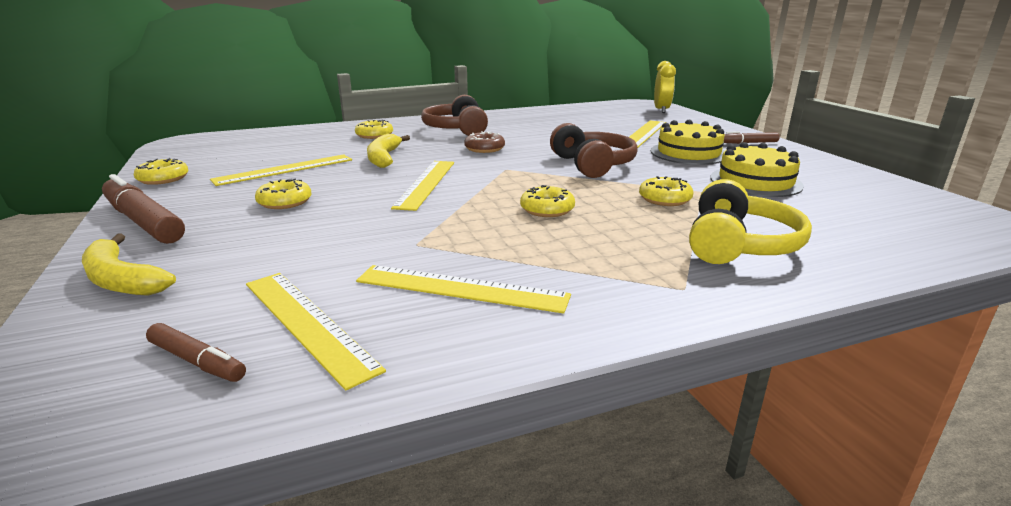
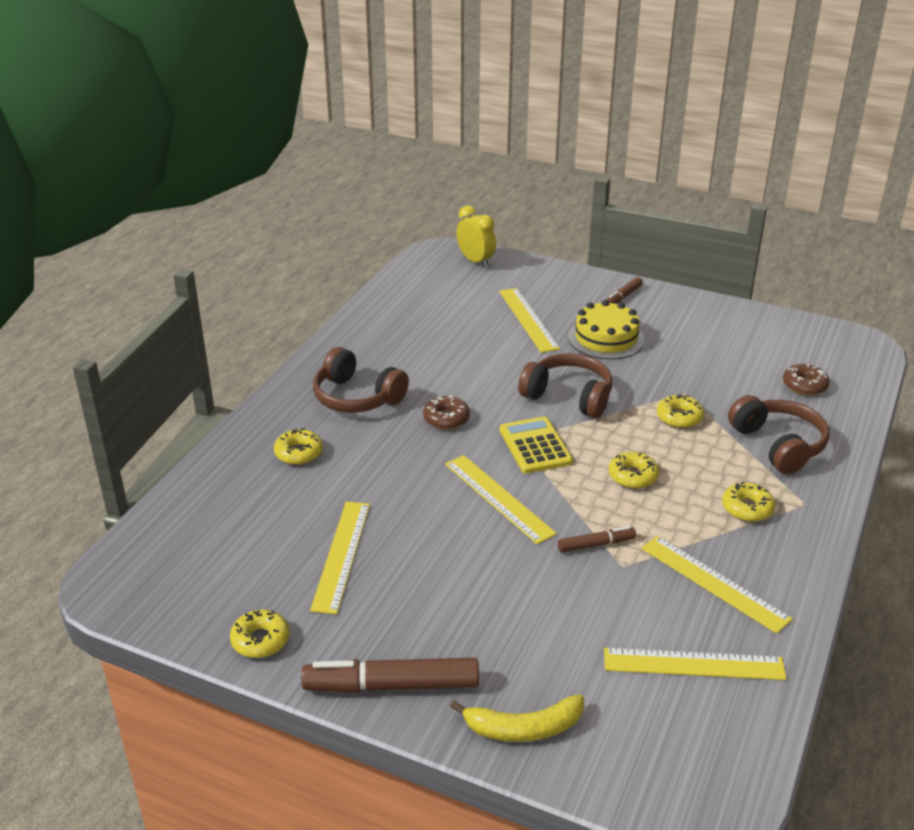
camera: 45 degrees left, 10 degrees up
brown marker [146,323,246,382] -> brown marker moved to [558,526,636,552]
yellow donut [255,178,311,209] -> yellow donut moved to [722,481,775,522]
yellow ruler [356,265,571,314] -> yellow ruler turned 75 degrees clockwise [641,536,793,634]
yellow banana [367,134,410,168] -> none
yellow headphones [689,179,812,264] -> brown headphones [728,395,829,474]
yellow cake [710,142,804,197] -> none
none -> yellow calculator [500,417,573,473]
none -> brown donut [783,364,830,395]

